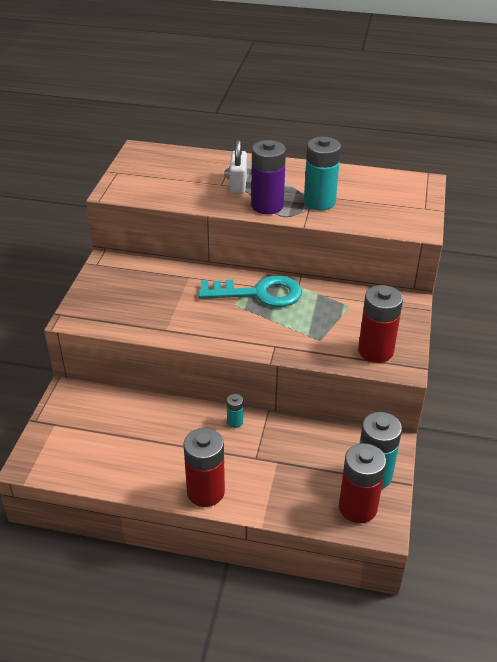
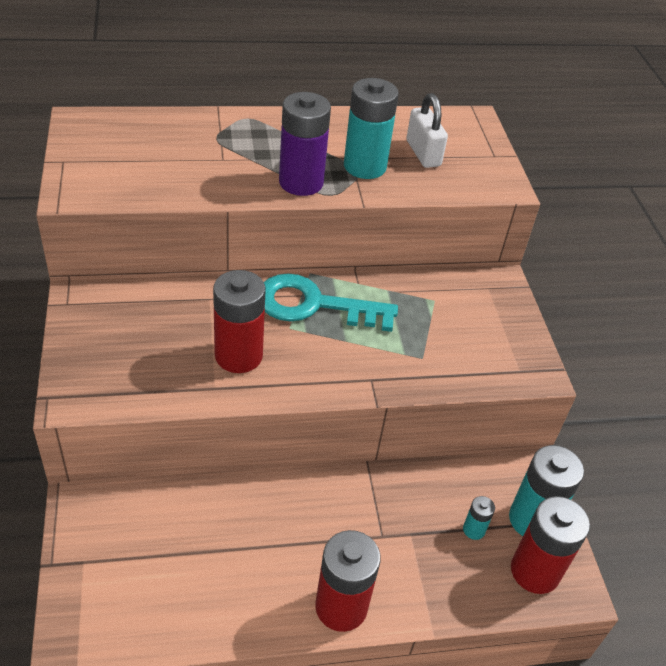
camera: 25 degrees left, 5 degrees up
turquoise key [198,275,302,307] -> turquoise key turned 150 degrees counterclockwise [264,273,398,332]
turquoise battery [227,394,243,428] -> turquoise battery moved to [463,496,495,540]
white padlock [230,139,247,194] -> white padlock moved to [406,93,448,168]
red battery [358,285,403,363] -> red battery moved to [213,270,266,373]

